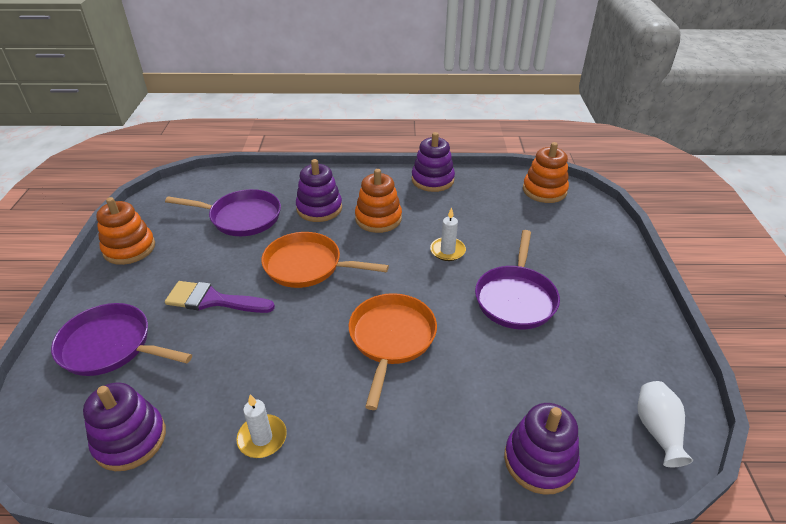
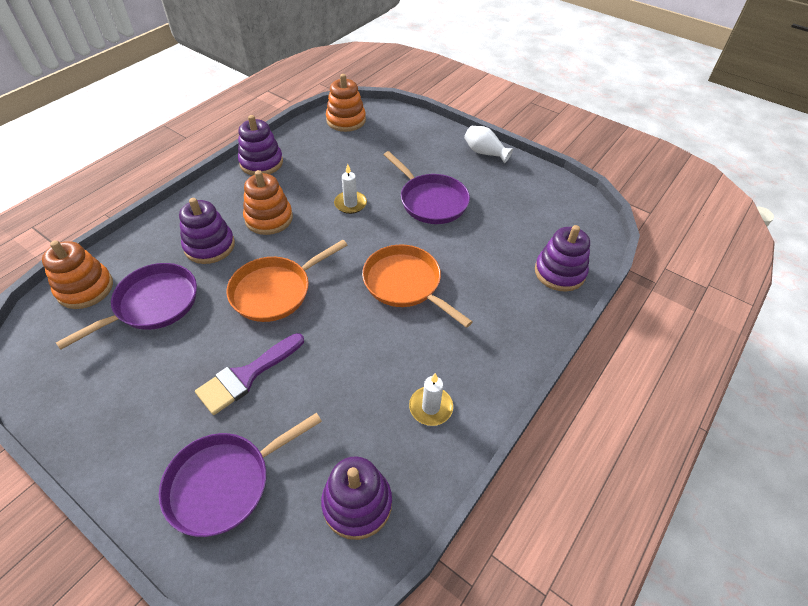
camera: 55 degrees left, 10 degrees up
orange stacking toy [96,197,155,265] -> orange stacking toy moved to [42,240,113,309]
white vase [637,381,693,467] -> white vase moved to [464,126,513,163]

